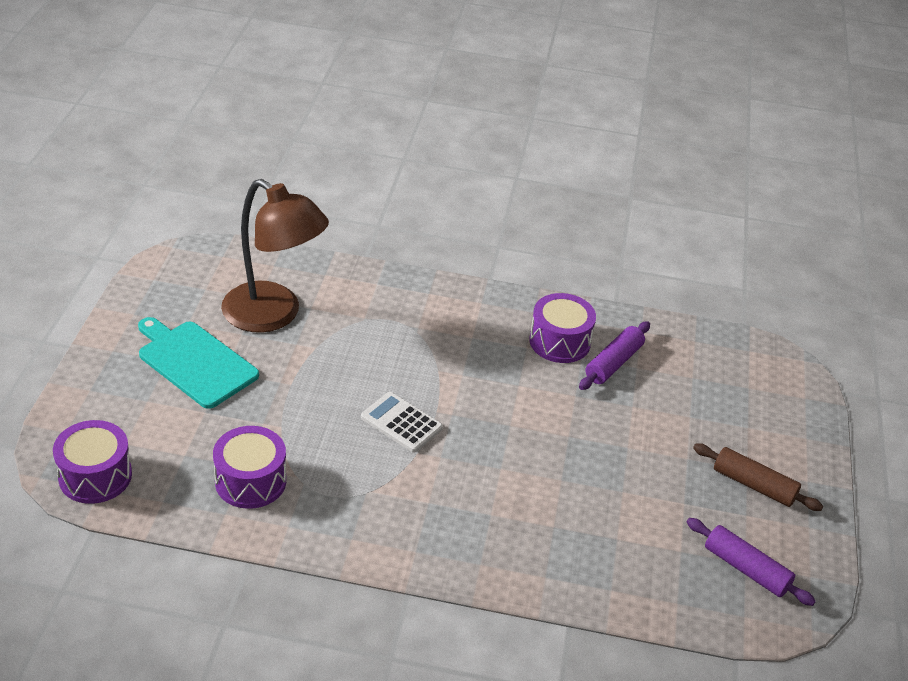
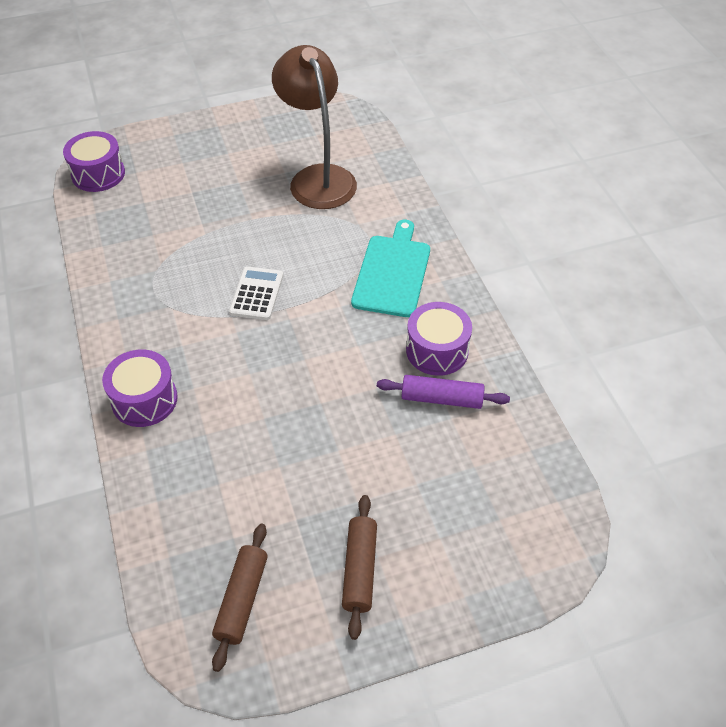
camera: 65 degrees right, 10 degrees up
turquoise cutting board [138,317,259,409] -> turquoise cutting board moved to [351,220,430,317]
purple drum [213,426,286,509] -> purple drum moved to [102,349,178,427]
brown lamp [221,179,329,333] -> brown lamp turned 150 degrees clockwise [272,45,357,209]
purple rolling pin [687,518,816,606] -> brown rolling pin [212,523,268,672]

